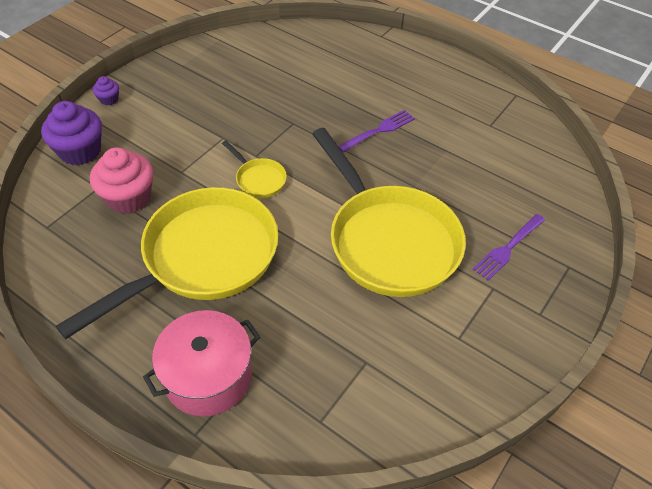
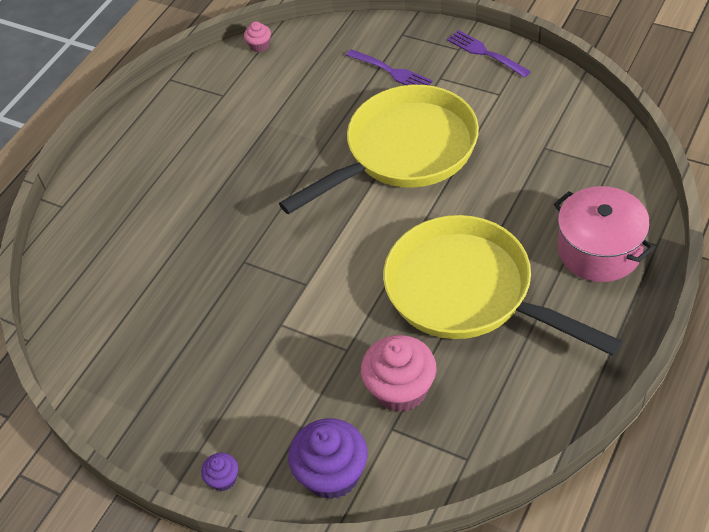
camera: 90 degrees left, 0 degrees up
yellow pan [222,140,287,198] -> none
purple fork [338,110,415,153] -> purple fork moved to [447,30,531,78]
none -> pink cupcake [244,21,271,52]

